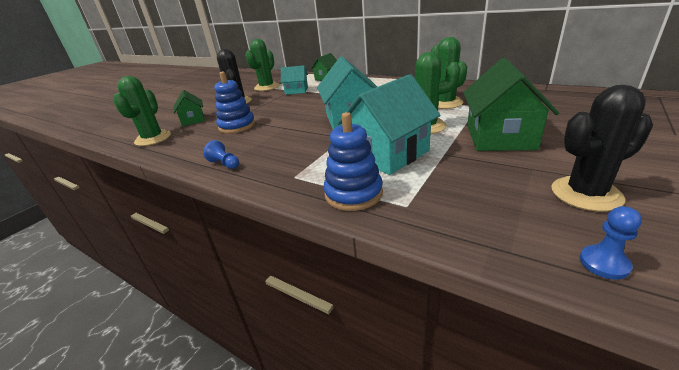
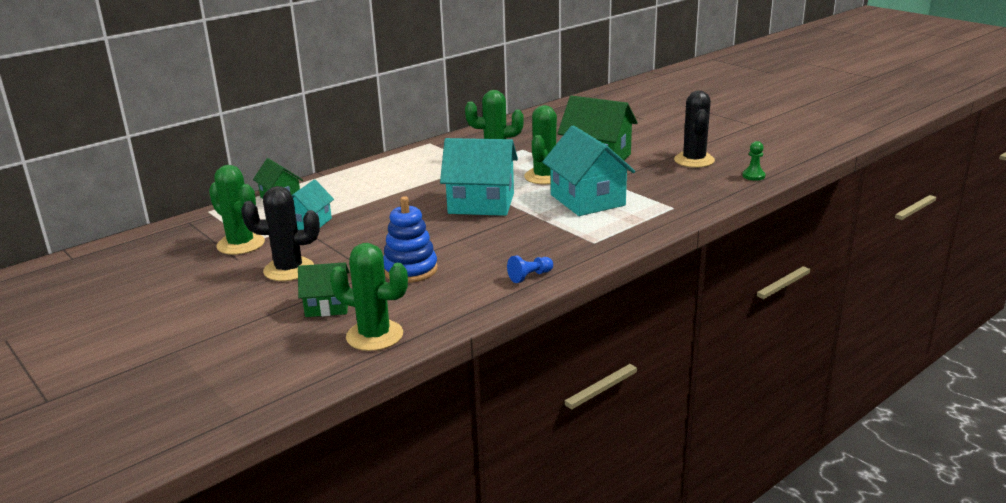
camera: 75 degrees left, 5 degrees down
blue stacking toy [323,112,383,211] -> none
blue pawn [580,206,642,280] -> green pawn [742,141,765,181]

